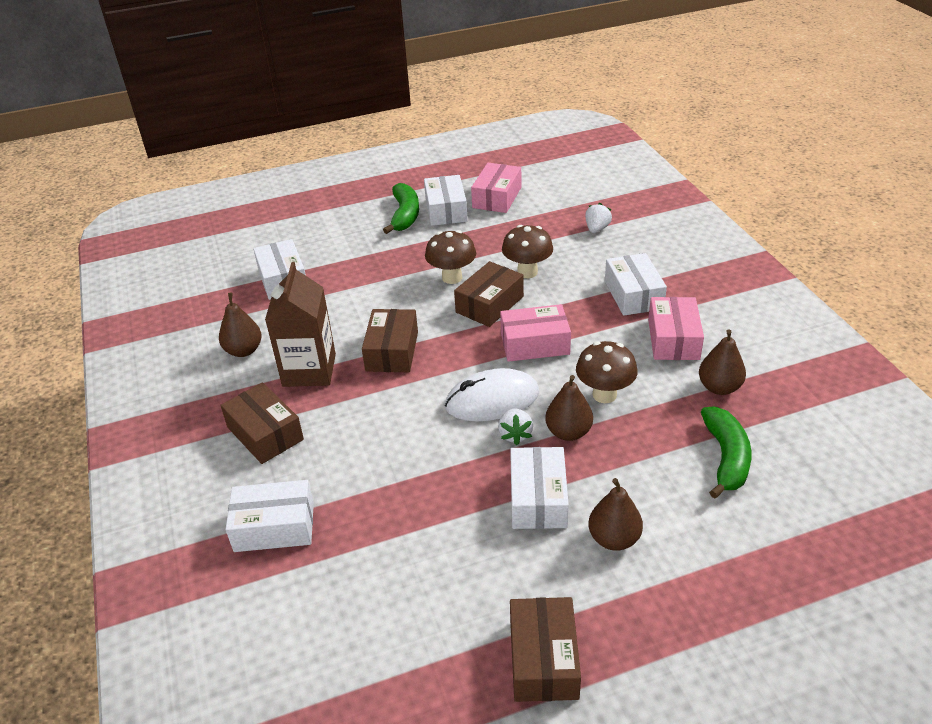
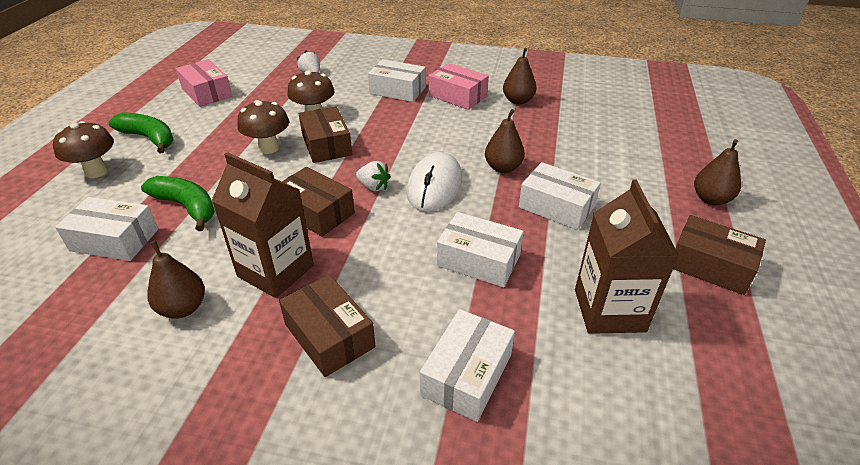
camera: 60 degrees left, 0 degrees up
brown box [220,382,304,464] -> brown box turned 60 degrees clockwise [279,275,376,377]
white box [424,175,468,226] -> white box moved to [437,212,524,287]
white strawberry [498,408,533,445] -> white strawberry moved to [356,161,391,192]
pink box [500,304,571,362] -> none
brown mushroom [576,341,637,403] -> brown mushroom moved to [53,121,114,178]
brown pear [589,478,643,551] -> brown pear moved to [694,139,741,205]
green banana [701,406,752,499] -> green banana moved to [141,176,215,231]
none -> brown carton [575,180,679,334]

